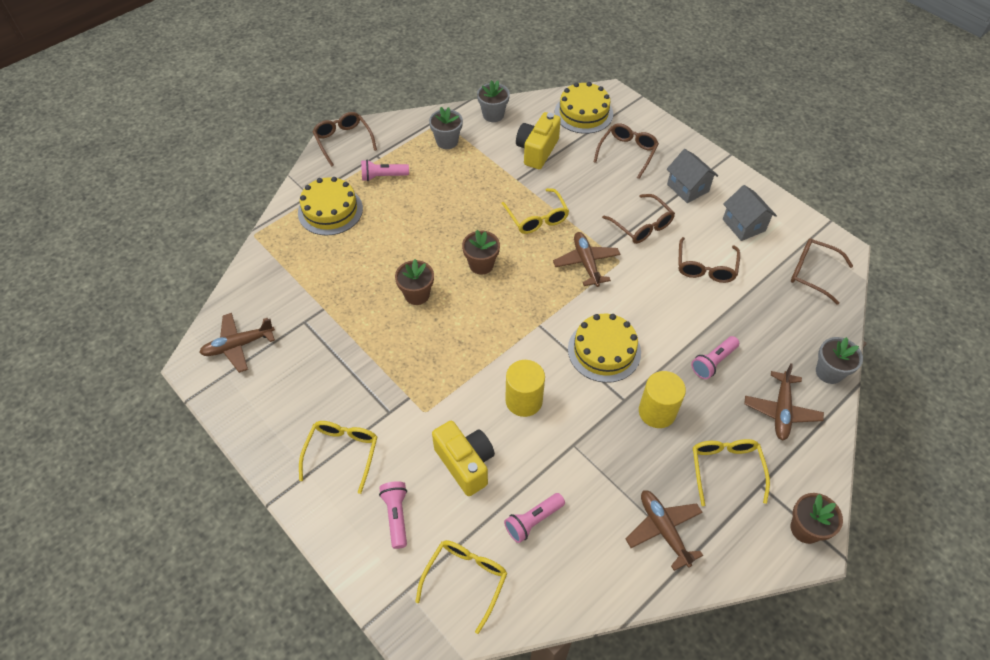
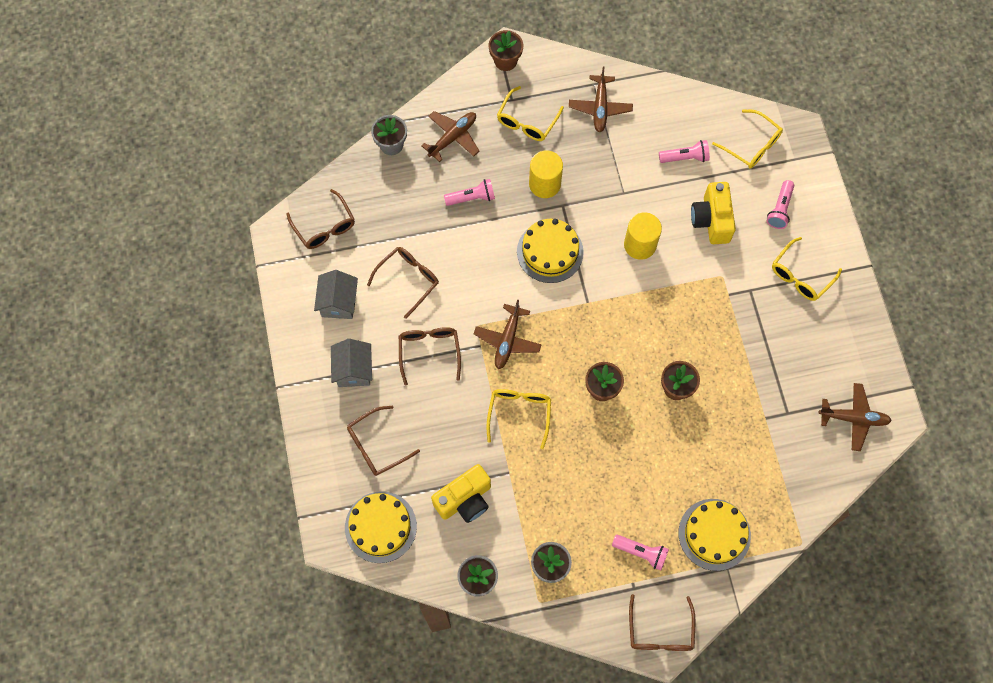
camera: 150 degrees left, 15 degrees up
yellow glasses [415,540,507,634] -> yellow glasses turned 105 degrees counterclockwise [712,110,783,169]

